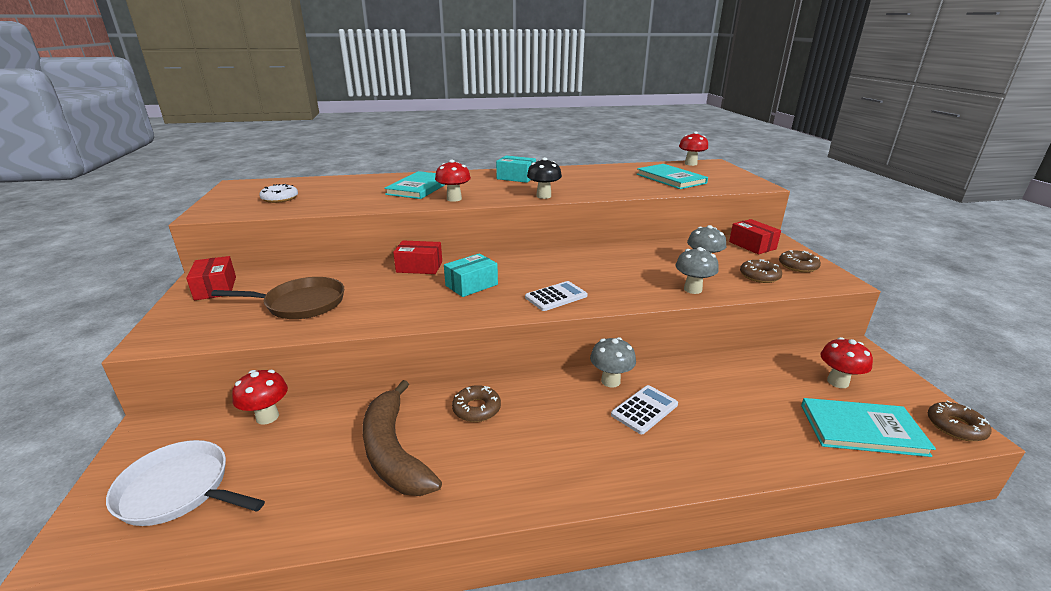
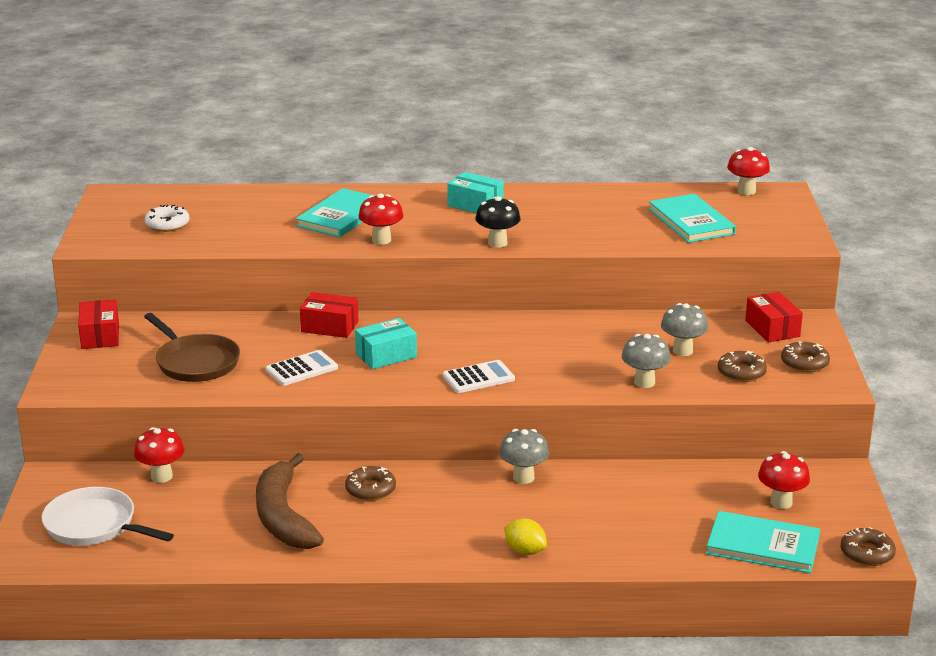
camera: 10 degrees right, 0 degrees up
brown pan [211,277,344,319] -> brown pan turned 45 degrees clockwise [144,313,240,382]
white calculator [611,385,678,434] -> white calculator moved to [266,350,338,386]
none -> yellow lemon [504,518,547,555]

